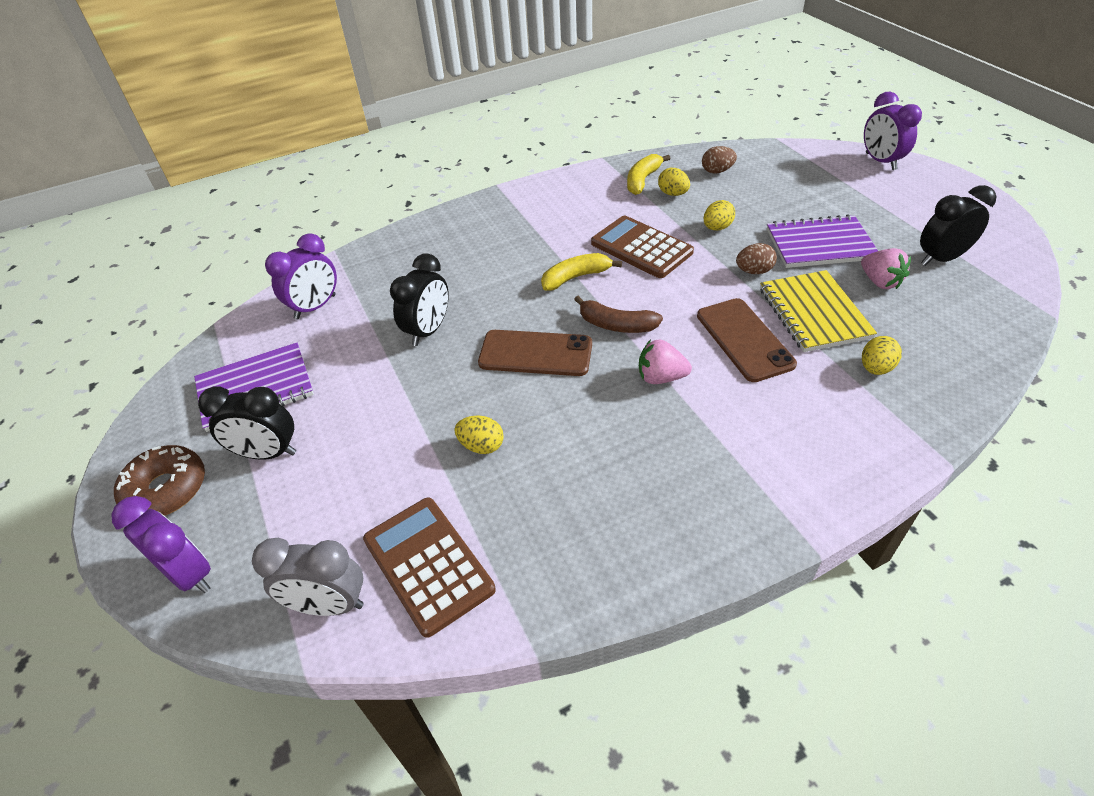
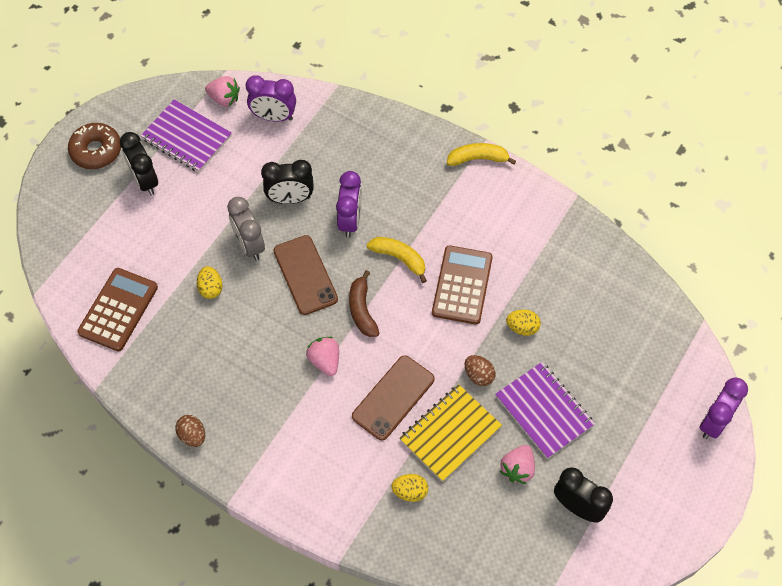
camera: 55 degrees right, 15 degrees up
purple clock [111,496,211,593] -> purple clock moved to [336,171,362,238]
grey clock [252,538,364,616] -> grey clock moved to [227,197,265,261]
yellow banana [627,154,671,195] -> yellow banana moved to [447,143,516,166]
yellow egg [658,168,690,196] -> none
brown egg [702,146,737,173] -> brown egg moved to [175,415,205,447]
none -> pink strawberry [205,76,240,107]

